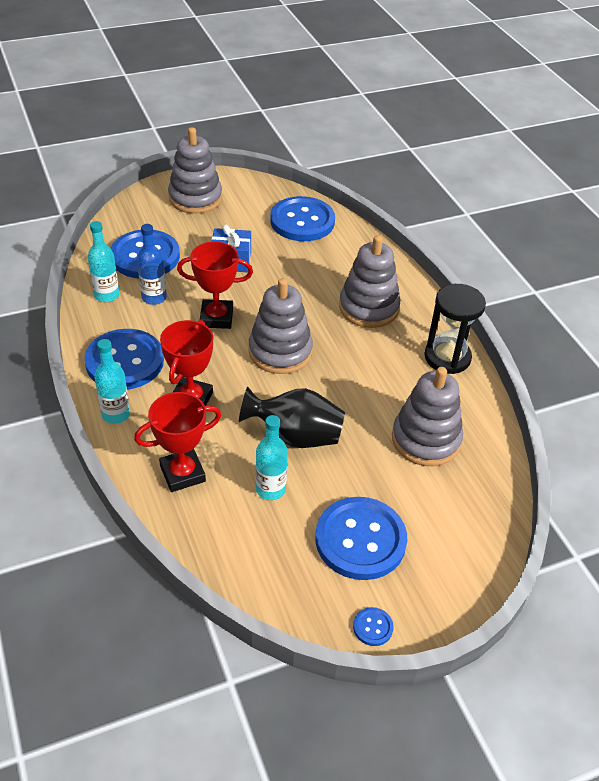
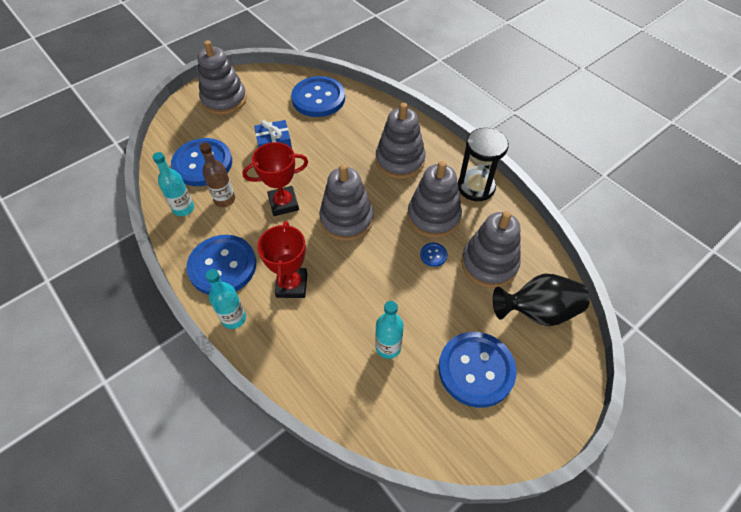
camera: 15 degrees left, 10 degrees up
red trophy [134,392,221,492] -> none
blue bottle [137,224,167,305] -> brown bottle [200,143,235,207]
black vase [239,386,345,448] -> black vase moved to [493,274,589,326]
blue button [353,607,394,646] -> blue button moved to [420,243,447,267]
none -> grey stacking toy [407,161,462,238]

